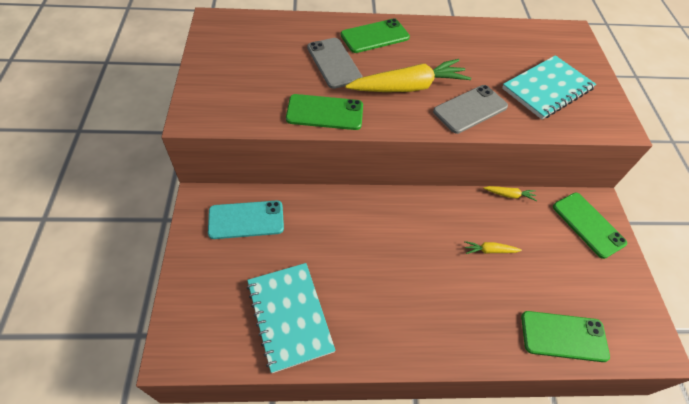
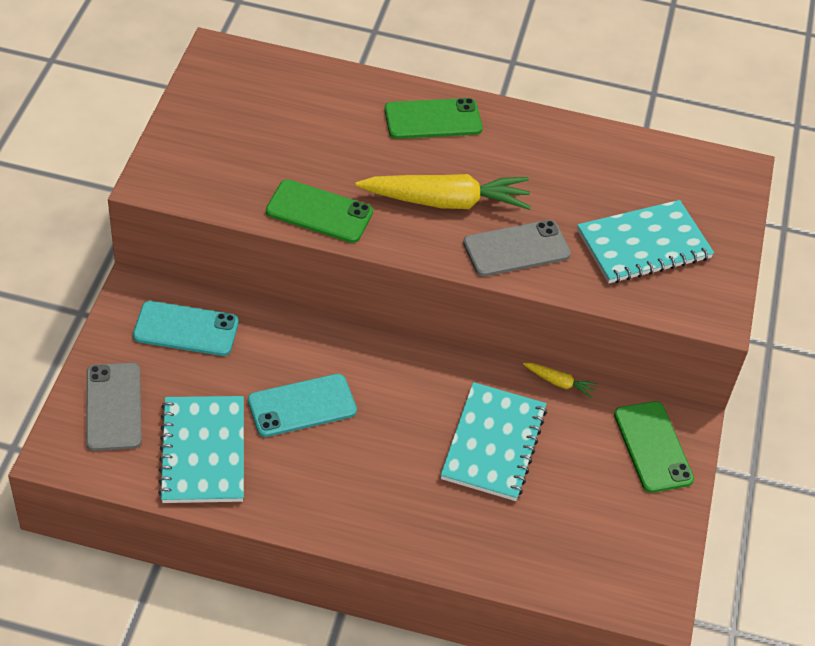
camera: 15 degrees right, 5 degrees down
grey phone [307,38,362,89] -> grey phone moved to [86,363,142,451]
yellow carrot [464,241,522,254] -> turquoise notebook [441,382,547,501]
green phone [521,311,610,362] -> none
none -> turquoise phone [248,374,357,437]

